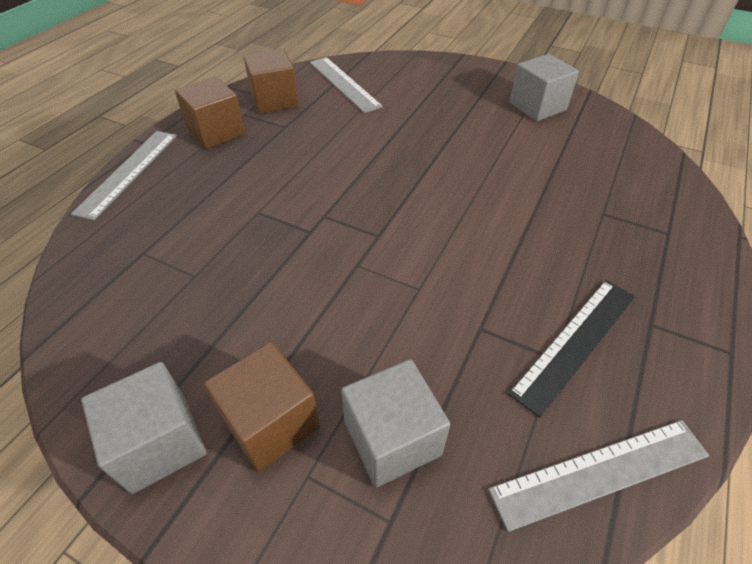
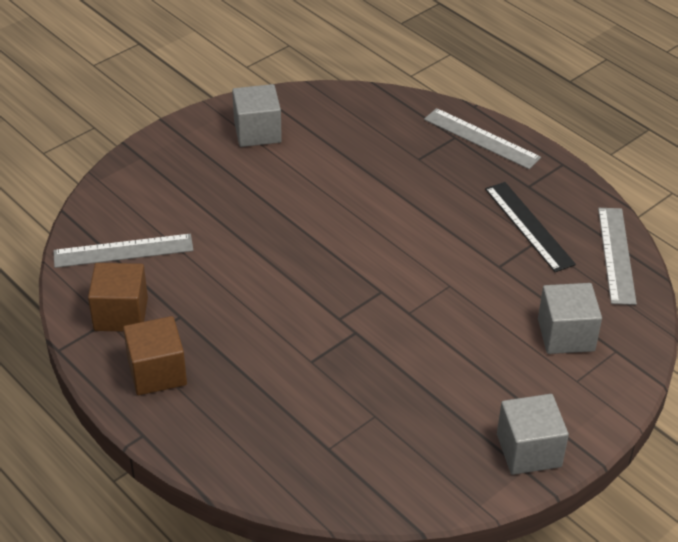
camera: 70 degrees left, 5 degrees down
grey ruler [71,131,177,221] -> grey ruler moved to [424,108,541,169]
brown cube [204,342,320,472] -> none

